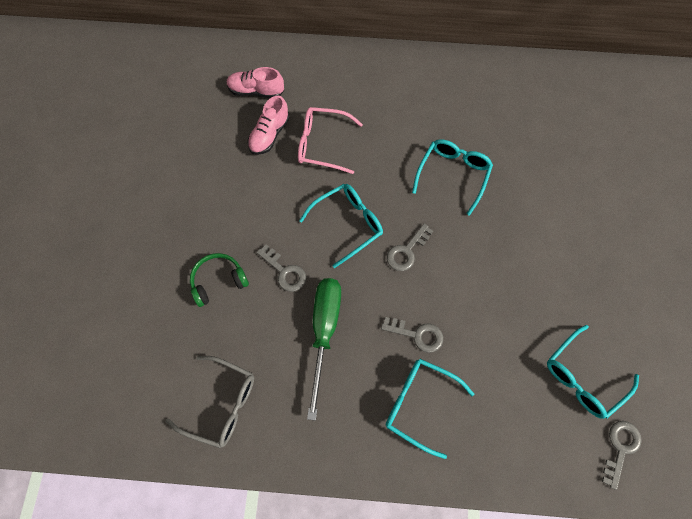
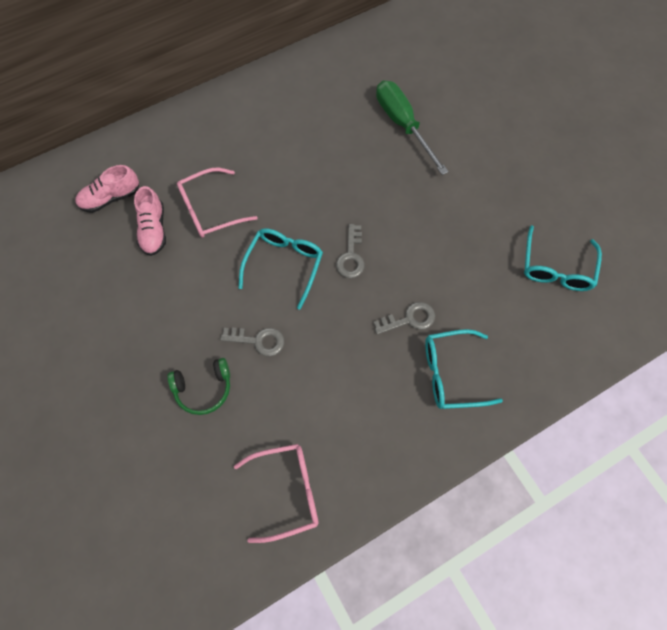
camera: 35 degrees left, 0 degrees up
grey glasses [166,356,254,448] -> pink glasses [234,444,319,543]
green headphones [190,253,249,307] -> green headphones turned 135 degrees counterclockwise [167,358,230,415]
green screwdriver [307,278,341,421] -> green screwdriver moved to [376,80,449,175]
turquoise glasses [412,139,493,216] -> none
grey key [602,421,642,490] -> none

